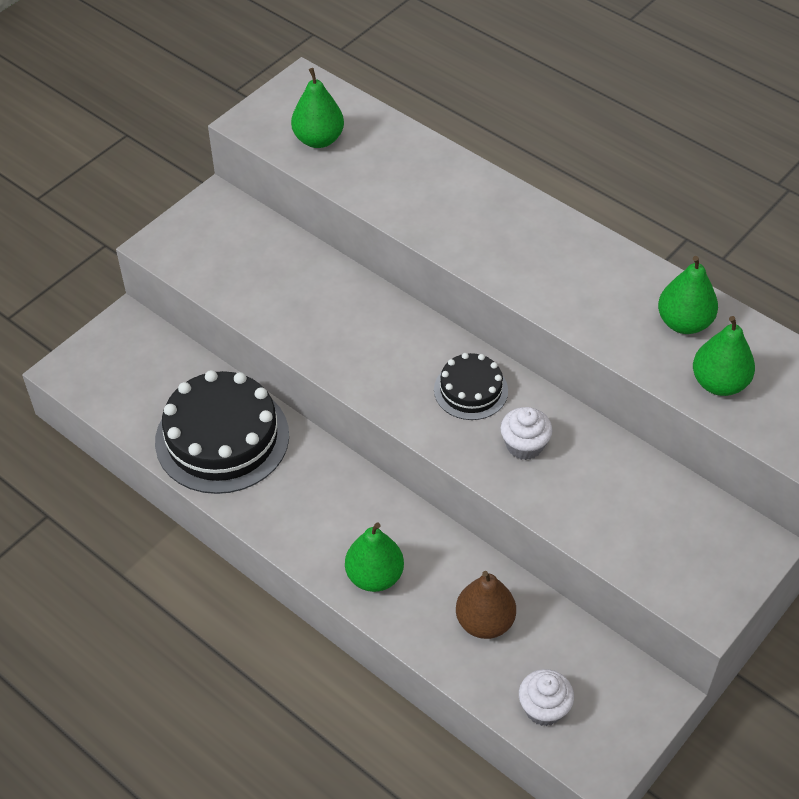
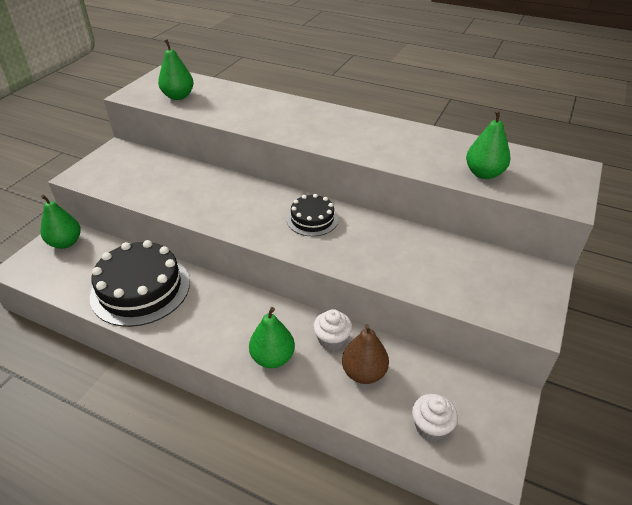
camera: 15 degrees left, 10 degrees down
white cupcake [501,407,552,460] -> white cupcake moved to [313,309,352,351]
green pear [658,256,718,334] -> green pear moved to [41,195,81,249]

